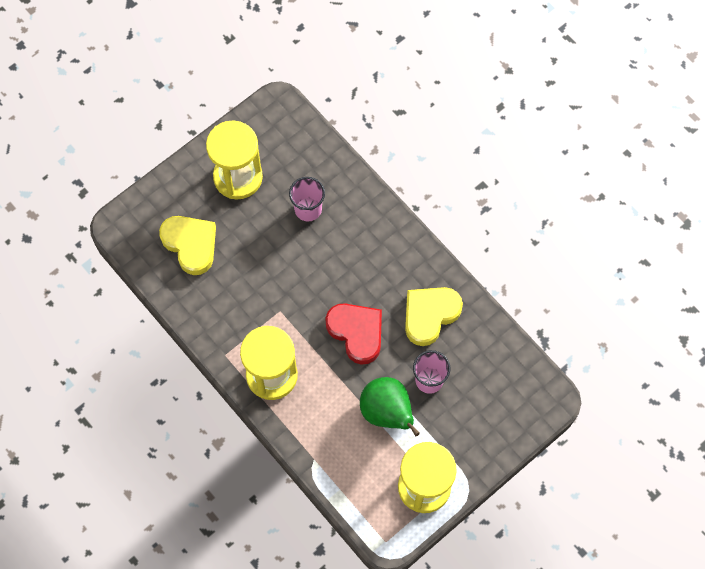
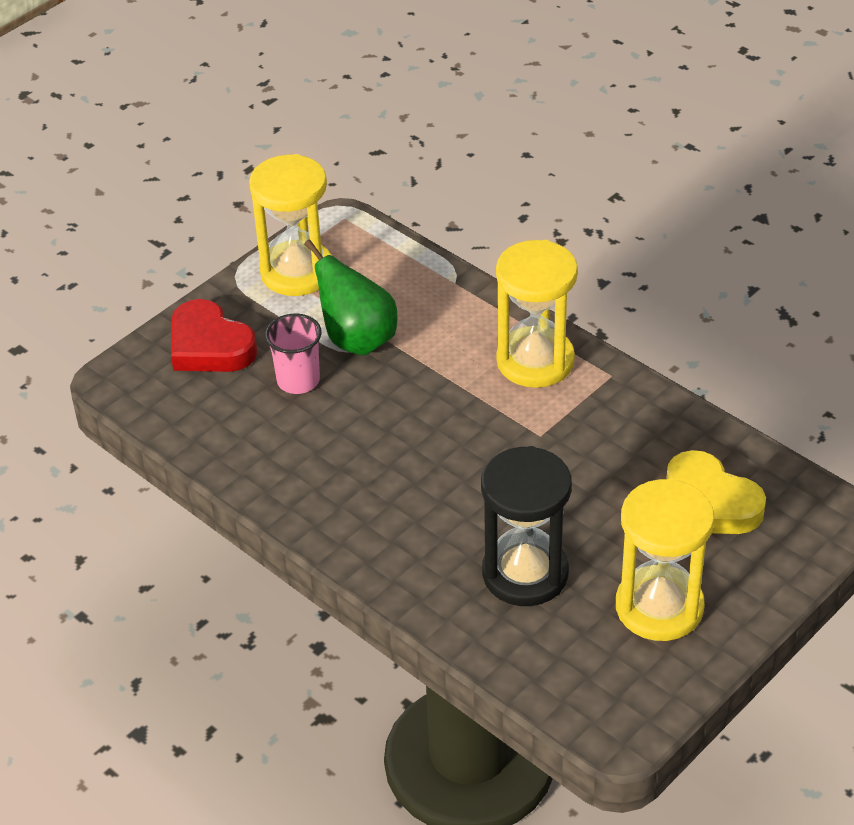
camera: 175 degrees right, 25 degrees down
pink cup [289,177,325,222] -> black hourglass [481,446,572,606]
red heart [325,303,382,365] -> red heart moved to [171,299,258,372]
yellow heart [405,287,463,346] -> none

